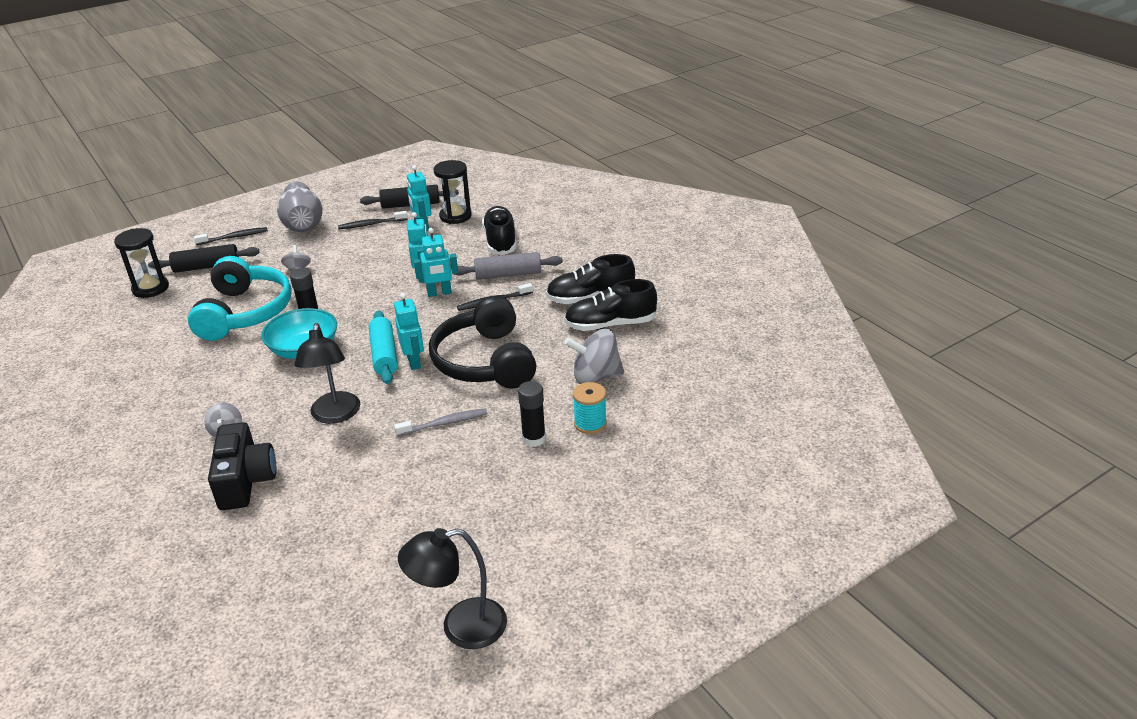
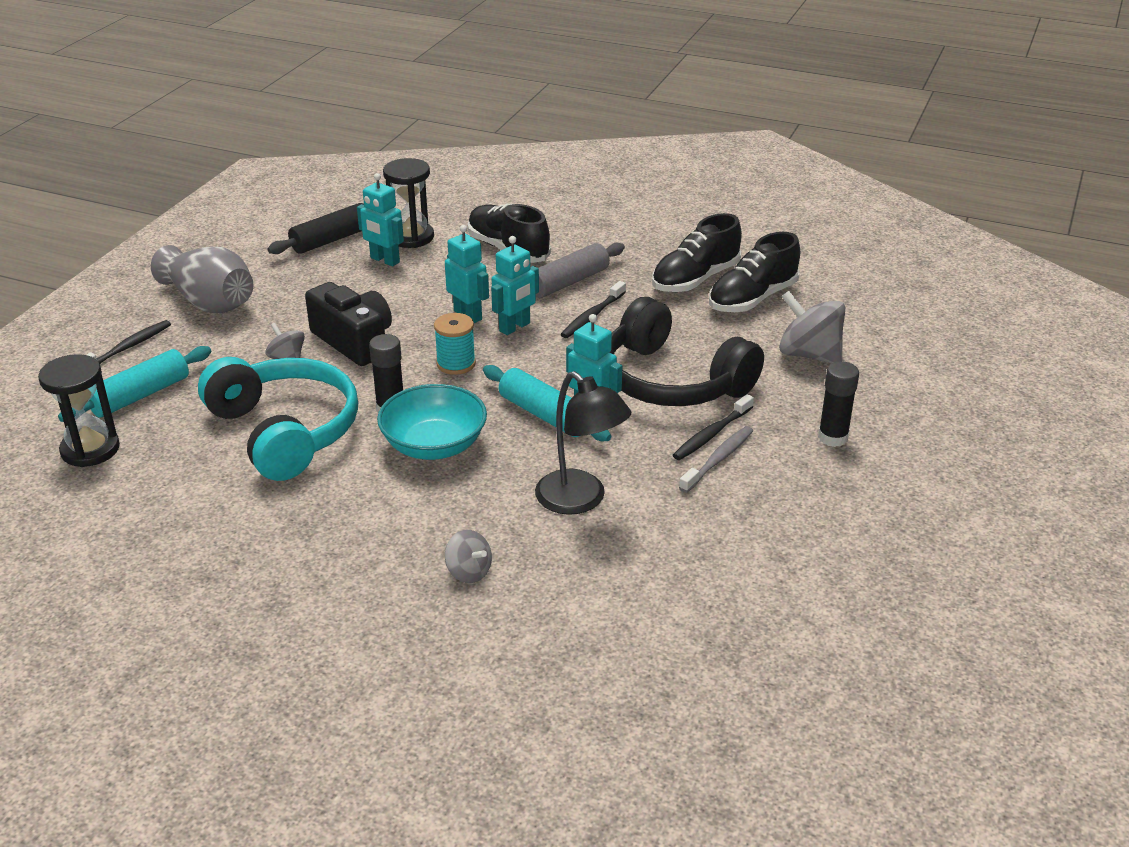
camera: 35 degrees left, 0 degrees up
black rolling pin [148,244,260,273] -> turquoise rolling pin [58,346,211,422]
black camera [208,422,276,510] -> black camera moved to [305,282,392,366]
black toothbrush [338,211,408,229] -> black toothbrush moved to [673,394,754,460]
black lamp [398,528,507,649] -> none
grey spinning top [564,329,624,384] -> grey spinning top turned 75 degrees clockwise [779,291,845,364]
turquoise spool [573,382,607,434] -> turquoise spool moved to [434,313,476,375]

